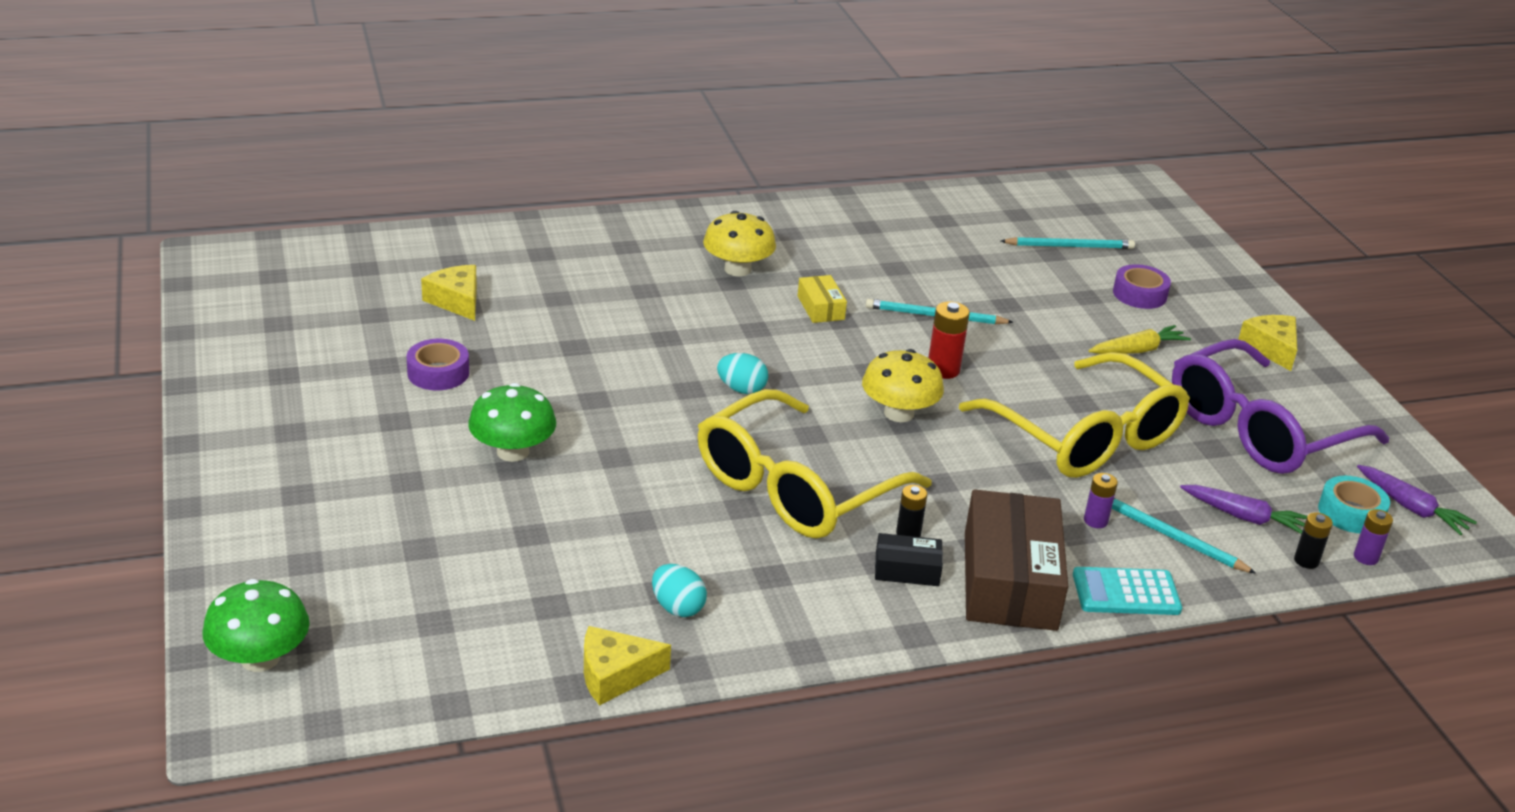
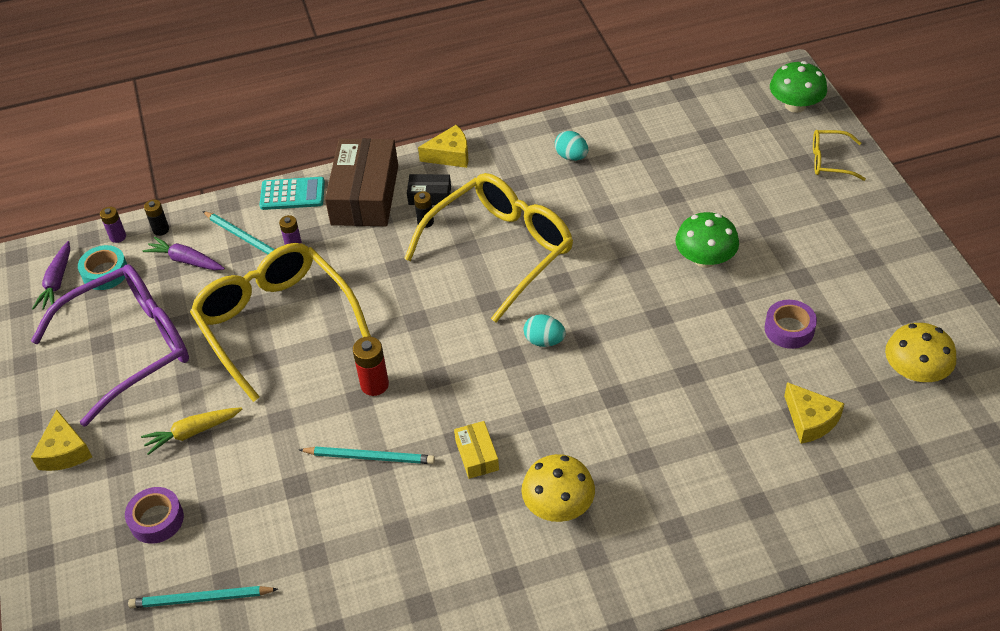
camera: 175 degrees left, 15 degrees up
yellow cheese [584,626,671,706] -> yellow cheese moved to [418,125,468,168]
yellow mushroom [862,349,944,422] -> yellow mushroom moved to [885,323,956,382]
purple carrot [1357,465,1477,535] -> purple carrot turned 135 degrees counterclockwise [32,241,70,310]
none -> yellow glasses [813,130,866,181]

